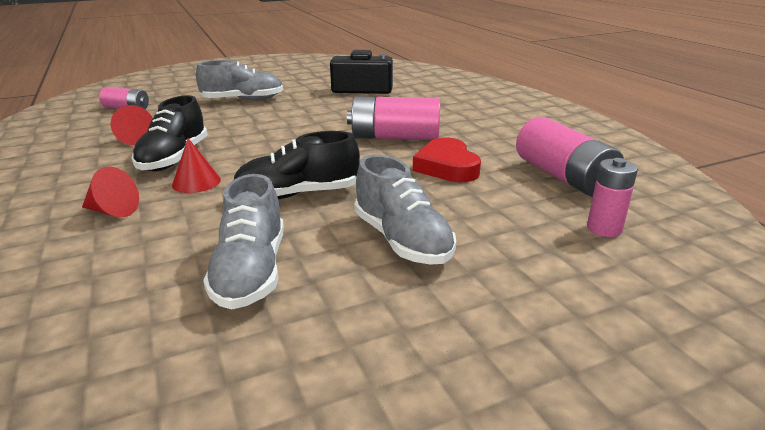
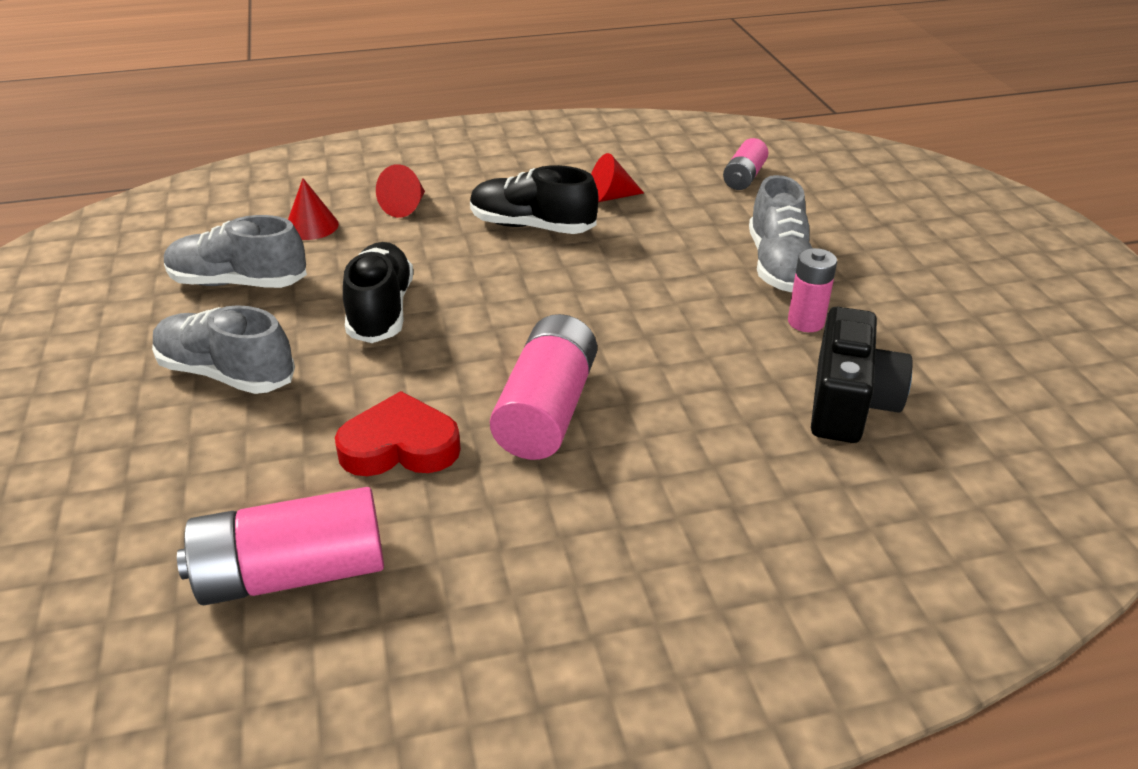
camera: 100 degrees right, 10 degrees up
red cone [172,138,221,193] -> red cone moved to [288,178,339,240]
grey shoe [354,155,456,265] -> grey shoe turned 45 degrees clockwise [152,305,295,394]
pink battery [587,158,638,237] -> pink battery moved to [788,248,837,332]

